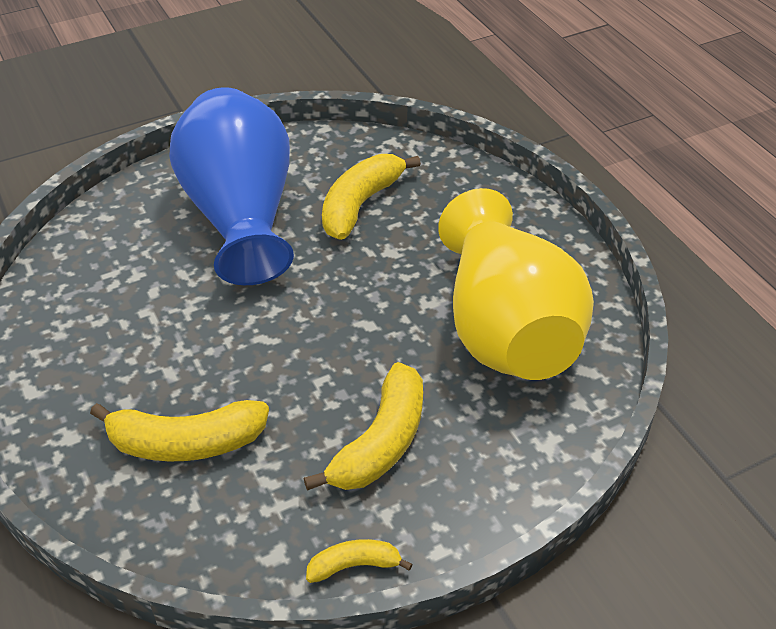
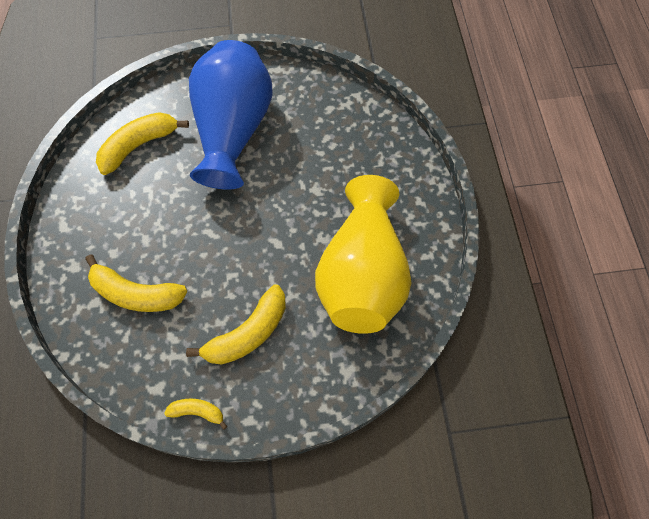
camera: 20 degrees right, 20 degrees up
yellow banana [322,154,421,240] -> yellow banana moved to [96,112,189,175]

